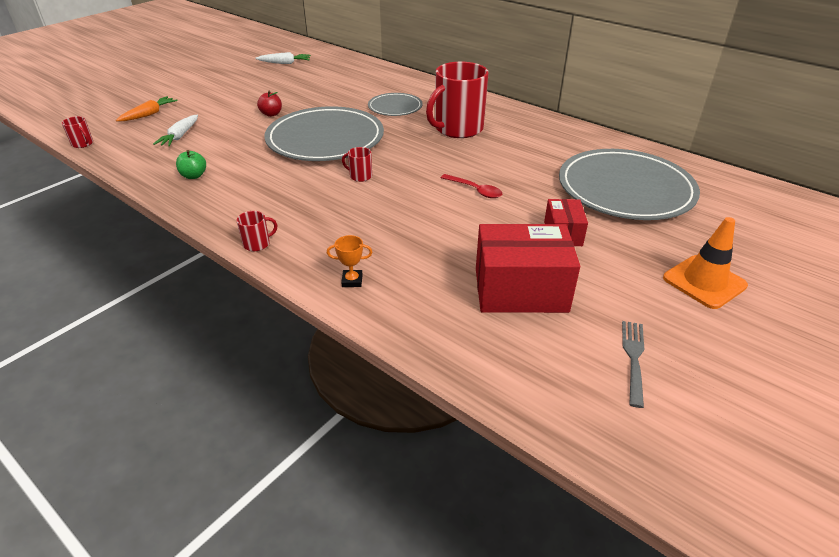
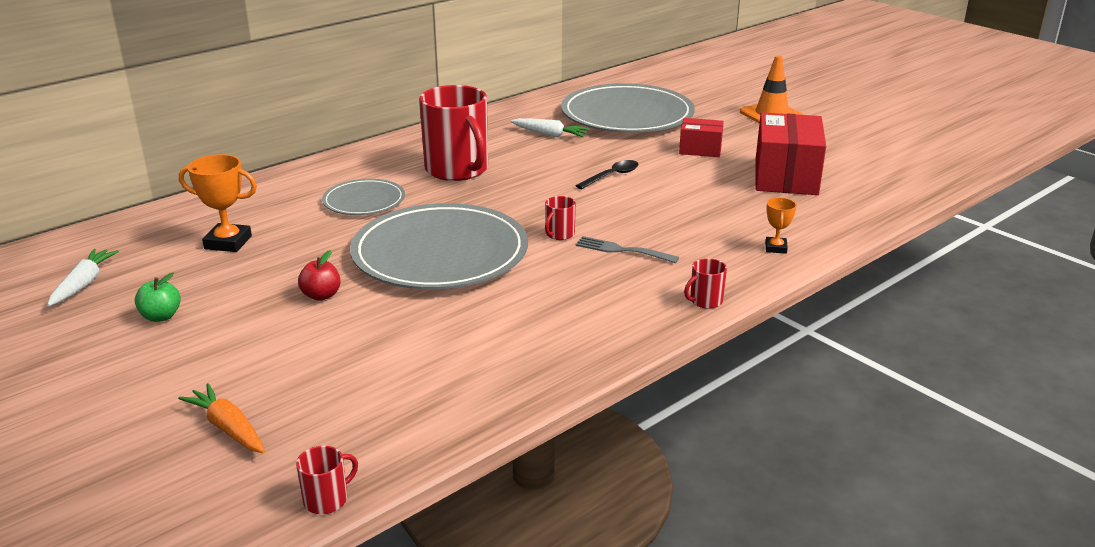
camera: 80 degrees left, 10 degrees down
white carrot [153,115,198,147] -> white carrot moved to [510,118,590,137]
green apple [176,150,206,179] -> green apple moved to [135,272,181,322]
red mug [236,211,277,251] -> red mug turned 105 degrees counterclockwise [684,258,727,309]
red spoon [441,174,502,198] -> black spoon [575,160,639,189]
grey fork [622,321,644,408] -> grey fork moved to [576,236,679,263]
none -> orange trophy [179,154,257,252]

